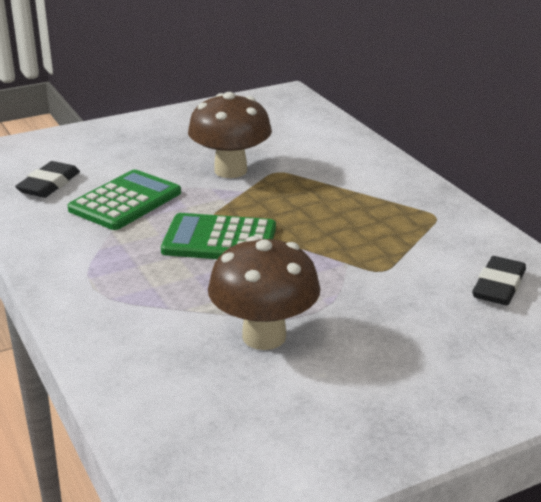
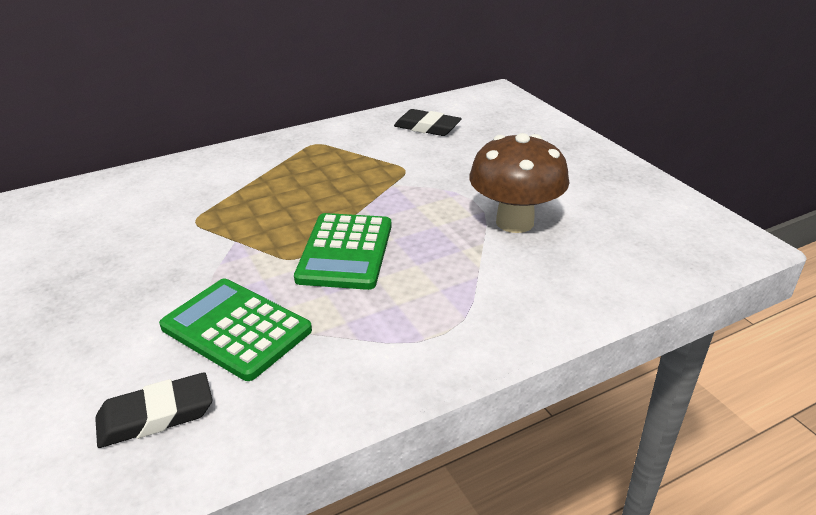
camera: 90 degrees left, 5 degrees up
black eraser [15,161,80,198] -> black eraser turned 45 degrees counterclockwise [95,372,213,448]
brown mushroom [188,92,272,178] -> none

